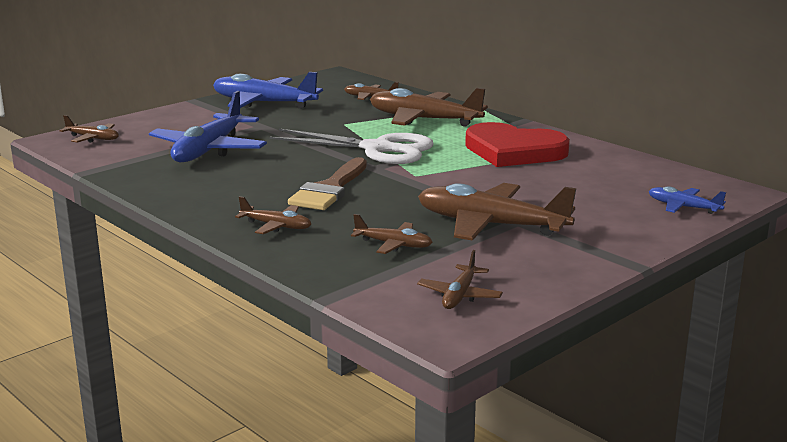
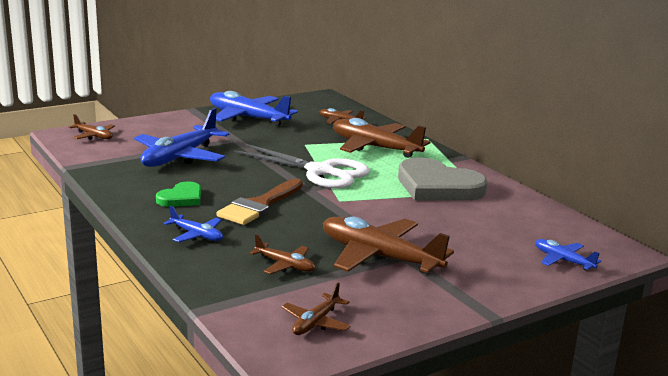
camera: 10 degrees right, 0 degrees up
brown plane [235,196,311,234] -> blue plane [164,206,223,242]
red heart [465,122,570,167] -> grey heart [398,157,487,201]
none -> green heart [156,181,201,207]

